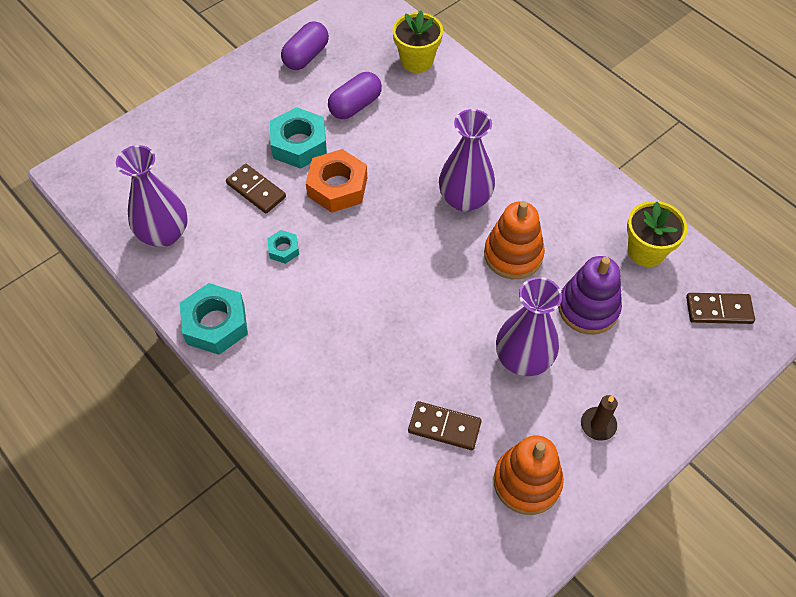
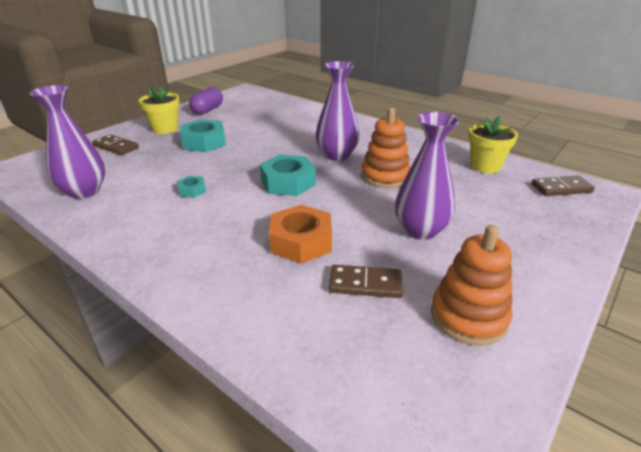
camera: 10 degrees left, 25 degrees down
turquoise nut [180,283,248,355] -> turquoise nut moved to [260,154,316,196]
brown domino [226,164,286,214] -> brown domino moved to [92,134,139,155]
orange nut [306,149,367,213] -> orange nut moved to [269,205,332,264]
purple capsule [328,72,382,119] -> none
yellow flower pot [392,10,443,73] -> yellow flower pot moved to [138,87,180,134]
purple stacking toy [558,256,622,335] -> none
brown candle [581,395,618,441] -> none

